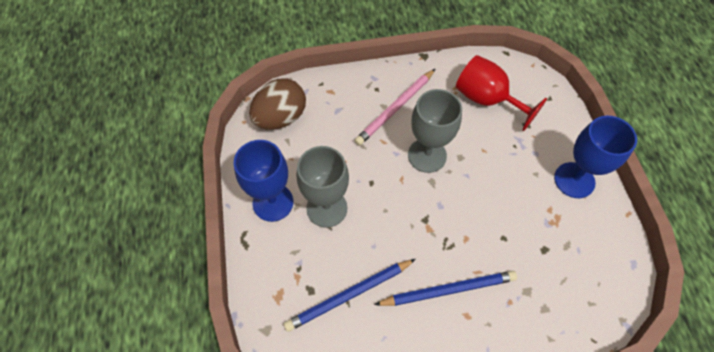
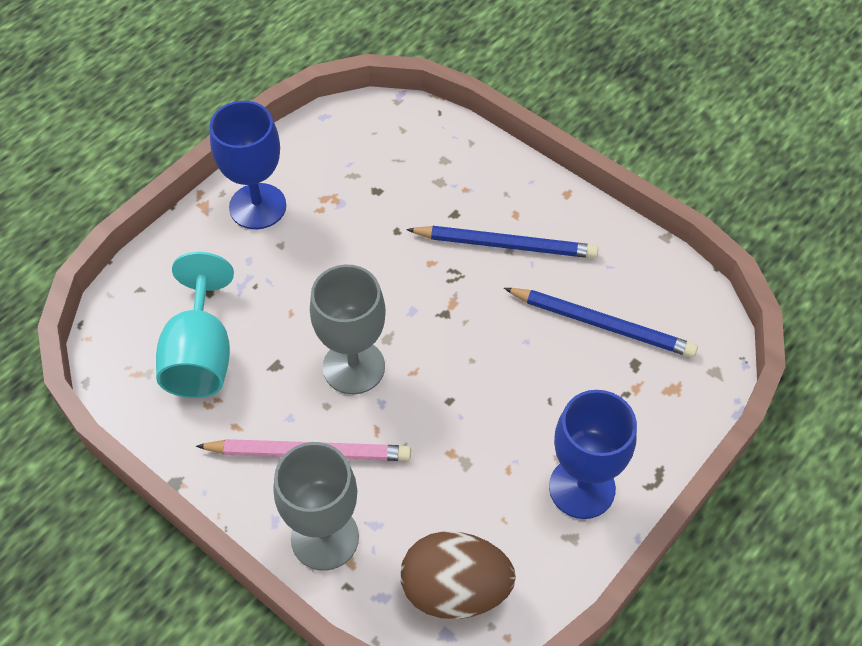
camera: 130 degrees left, 5 degrees down
grey goblet [297,146,349,228] -> grey goblet moved to [273,442,359,571]
blue pencil [374,271,517,306] -> blue pencil turned 150 degrees clockwise [406,226,598,258]
red goblet [456,55,547,131] -> turquoise goblet [156,252,234,398]

